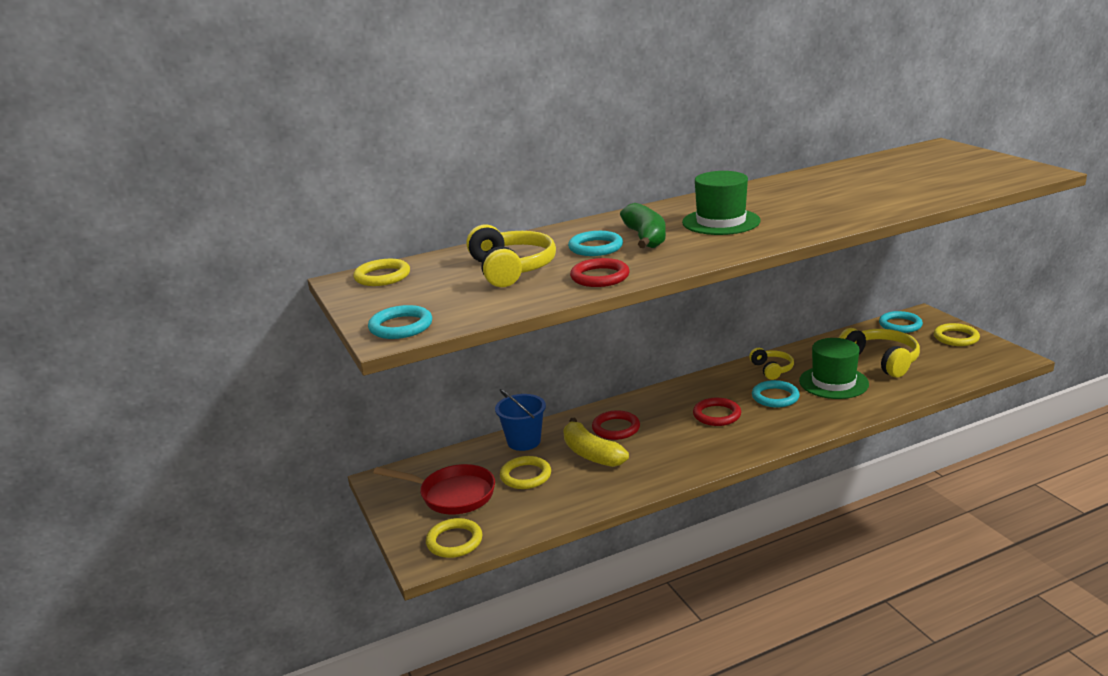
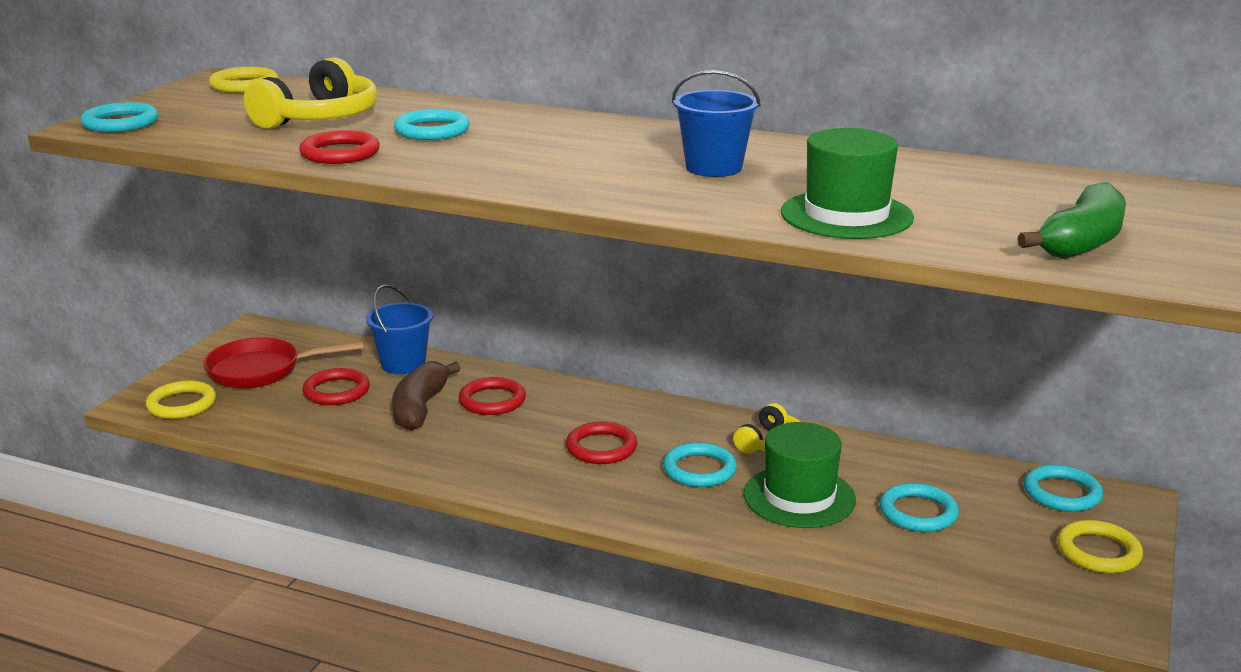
camera: 45 degrees right, 0 degrees up
red pan [373,464,495,515] -> red pan turned 105 degrees clockwise [204,337,364,389]
yellow ring [500,456,551,489] -> red ring [302,368,370,405]
yellow banana [563,418,629,467] -> brown banana [392,361,461,431]
green banana [620,203,666,248] -> green banana moved to [1017,182,1126,259]
green hat [682,171,761,235] -> green hat moved to [781,128,914,239]
yellow headphones [839,328,920,378] -> turquoise ring [879,483,959,532]
none -> blue bucket [672,70,761,177]

